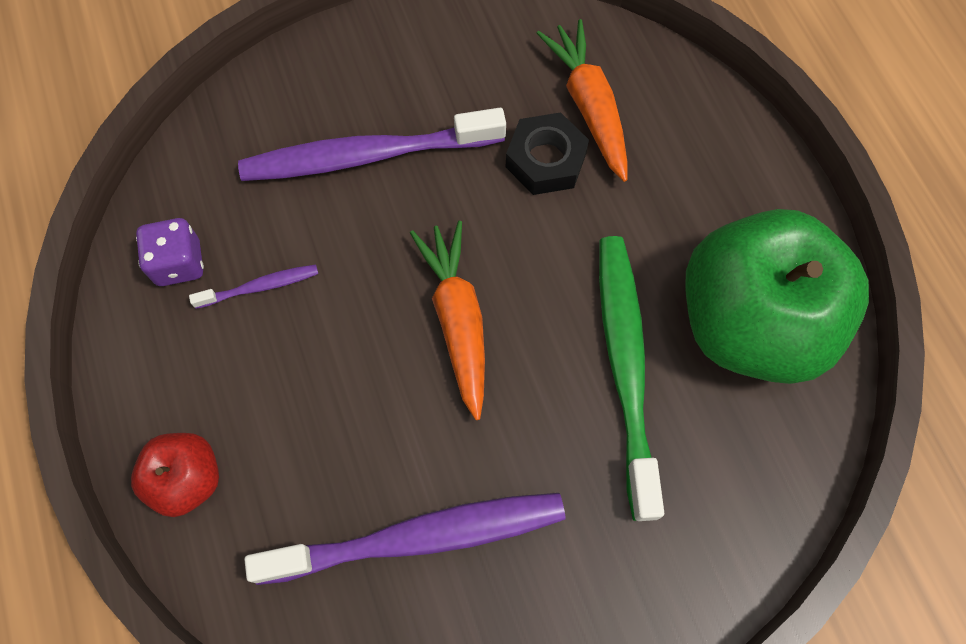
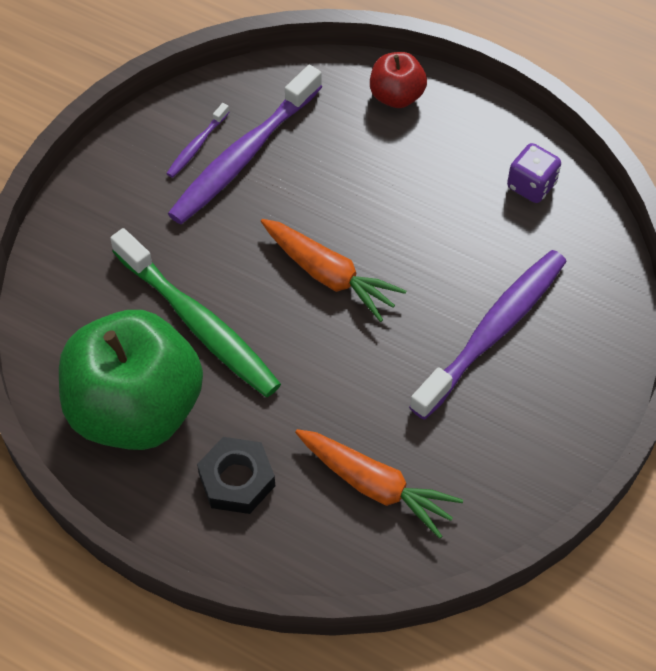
camera: 140 degrees right, 10 degrees down
purple toothbrush [189,265,318,309] -> purple toothbrush moved to [166,103,229,178]
black nut [506,112,589,195] -> black nut moved to [197,437,275,514]

